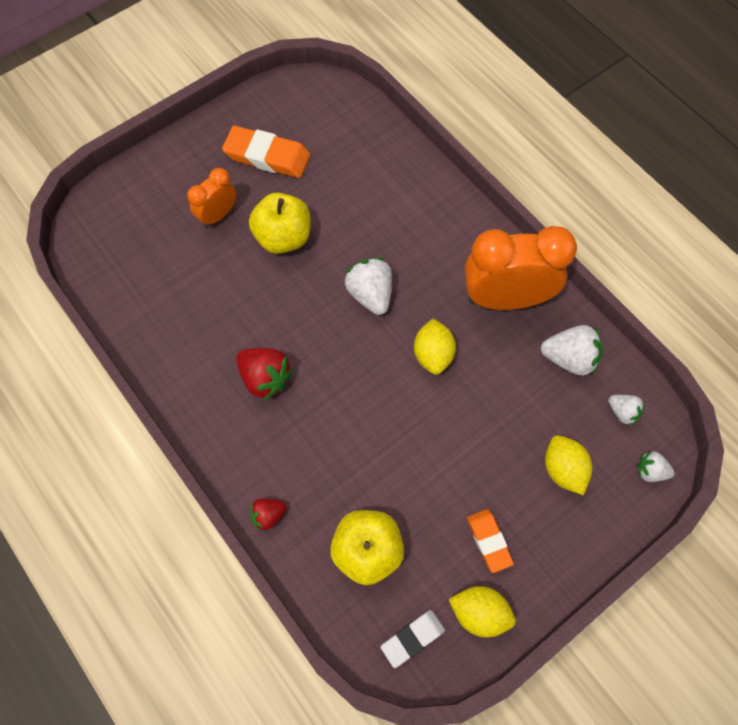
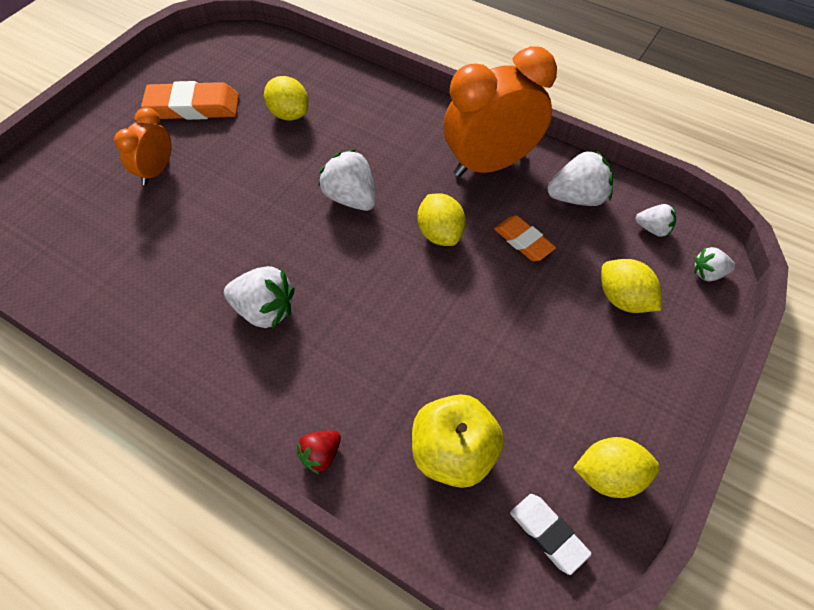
camera: 20 degrees left, 10 degrees down
red strawberry [236,348,293,401] -> white strawberry [224,266,295,329]
yellow apple [249,192,311,254] -> none
white eraser [381,610,445,668] -> white eraser turned 75 degrees counterclockwise [510,494,592,575]
orange eraser [467,509,514,573] -> orange eraser moved to [494,215,556,261]
none -> yellow lemon [264,76,309,121]

